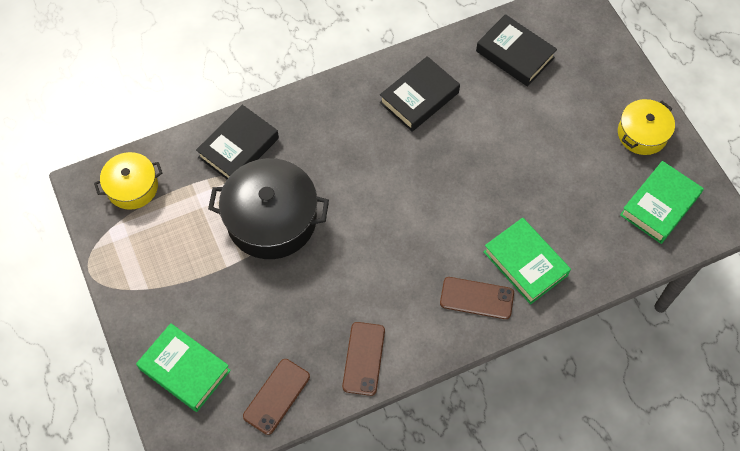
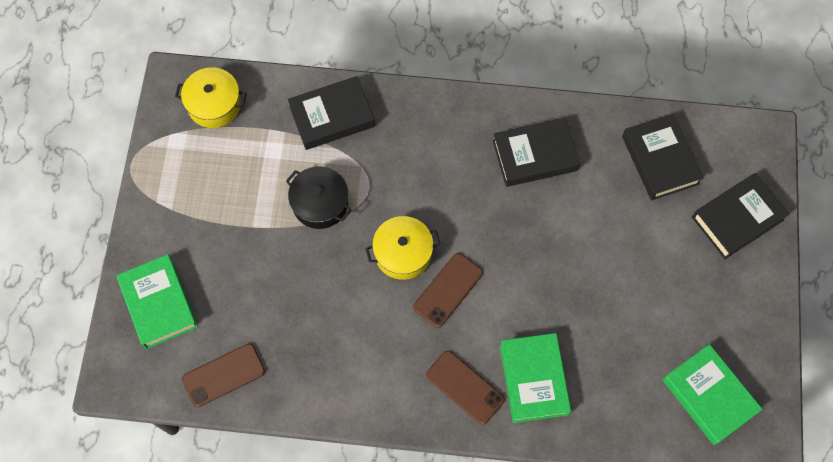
camera: 30 degrees right, 5 degrees up
black pot [208,158,329,259] -> black pot [286,166,352,229], size x0.58
brown phone [342,322,385,396] -> brown phone moved to [413,253,483,328]
yellow pot [618,99,675,155] -> yellow pot moved to [365,216,441,280]
green book [620,161,704,244] -> green book turned 75 degrees clockwise [662,344,763,445]
none -> black book [692,173,789,259]

